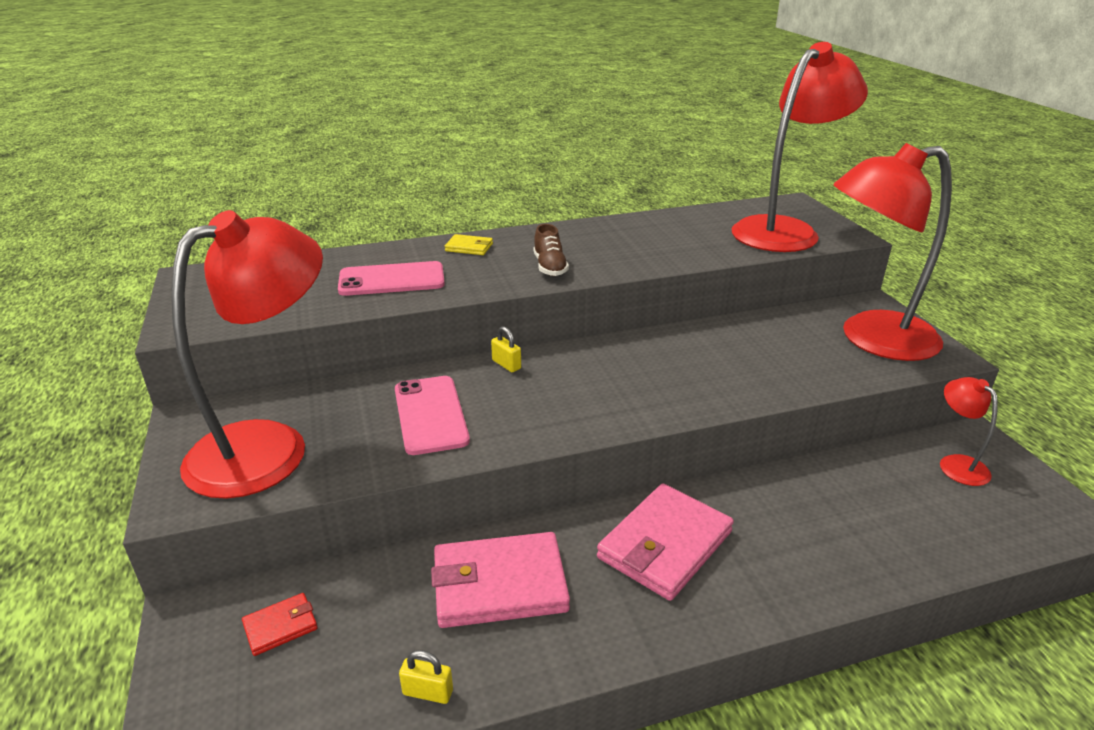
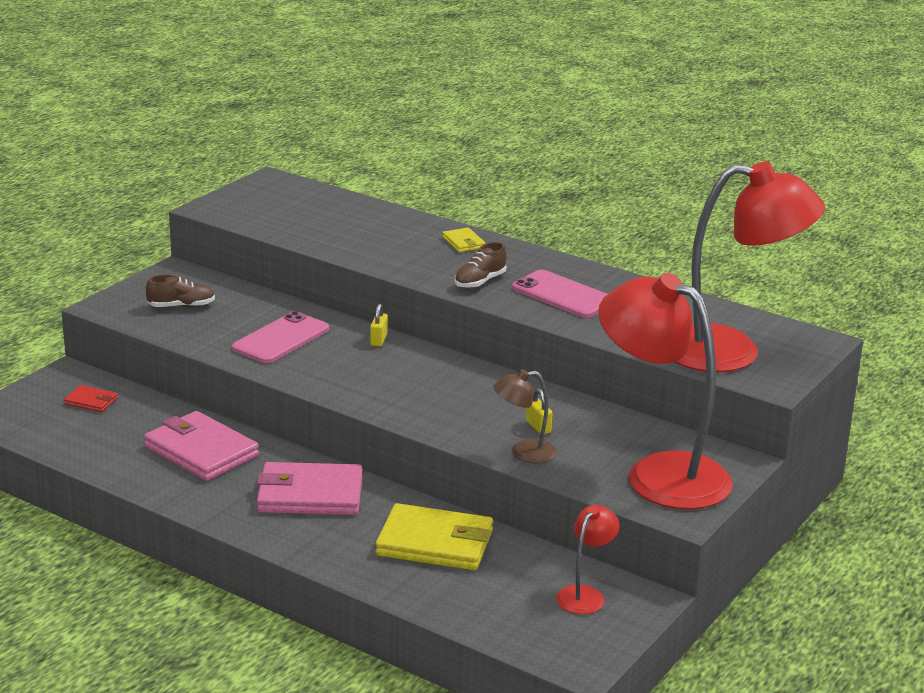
camera: 50 degrees right, 5 degrees down
red lamp [171,210,323,499] -> brown shoe [146,275,215,307]
pink phone [338,261,445,296] -> pink phone moved to [512,270,607,318]
yellow padlock [399,650,453,704] -> yellow padlock moved to [526,388,552,434]
none -> yellow wallet [376,503,493,570]
none -> brown lamp [493,369,557,463]

